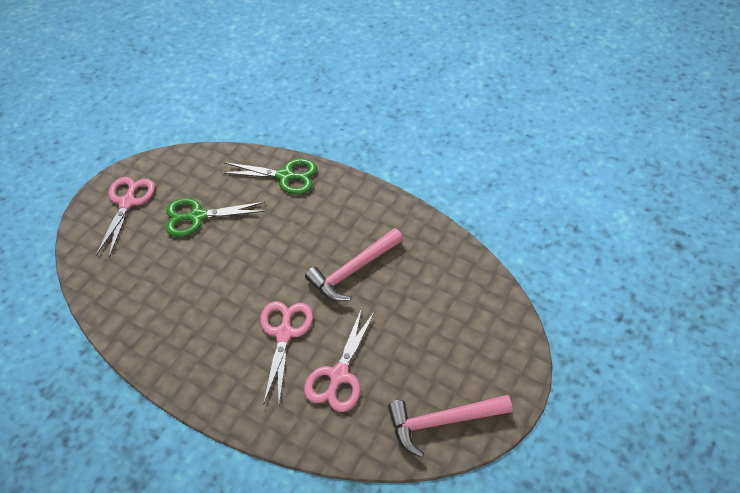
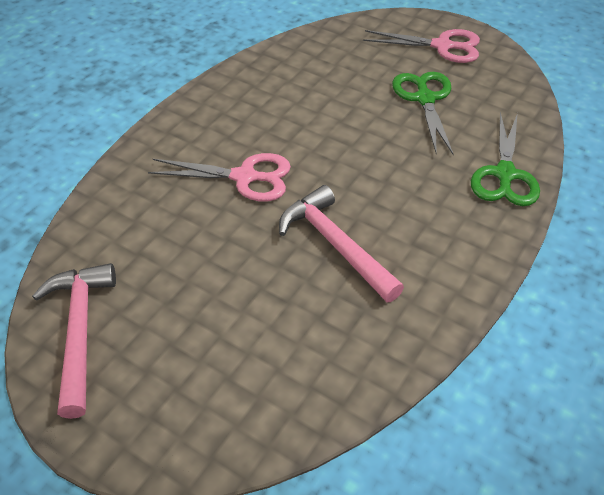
camera: 90 degrees right, 5 degrees down
pink scissors [304,308,375,412] -> none

